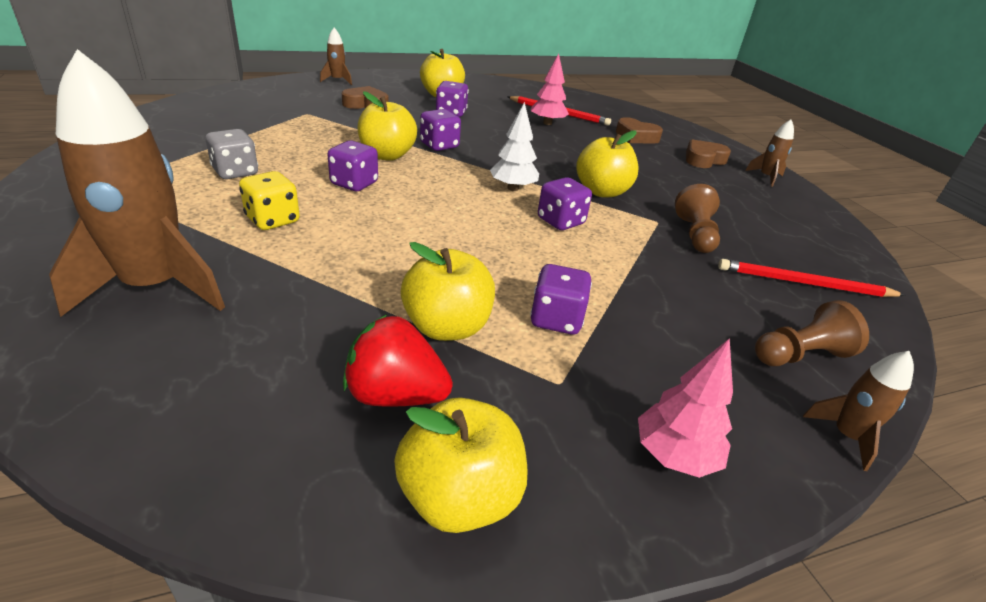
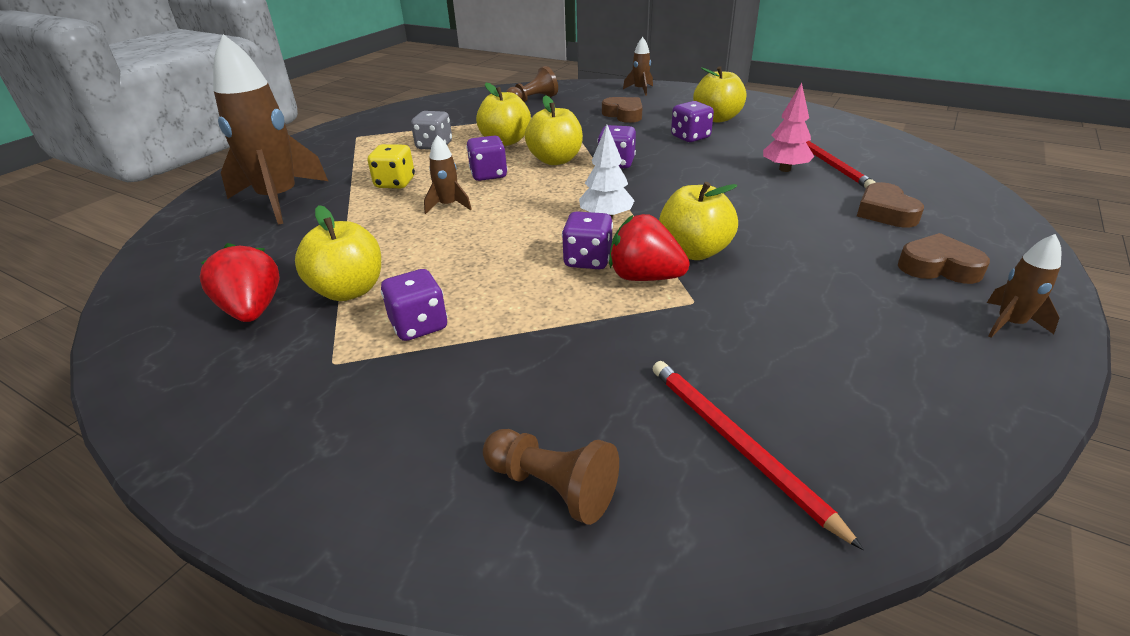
camera: 55 degrees right, 0 degrees up
yellow apple [394,397,527,533] -> yellow apple moved to [476,83,531,146]
pink tree [638,338,733,478] -> none
brown pawn [675,184,720,253] -> brown pawn moved to [506,66,558,102]
brown rocket [803,351,914,471] -> brown rocket moved to [424,135,472,214]
none -> red strawberry [609,214,690,281]

